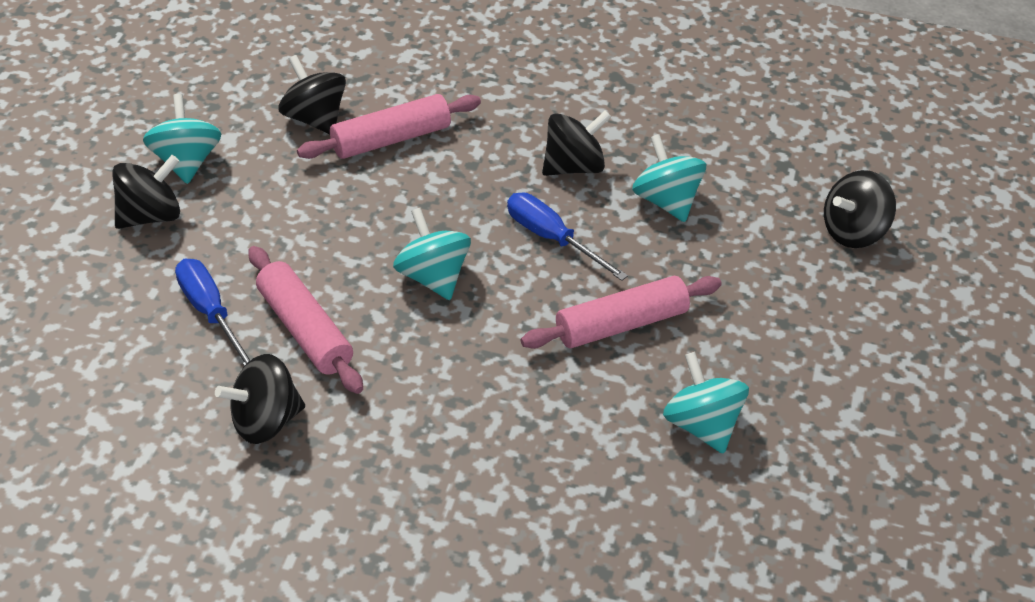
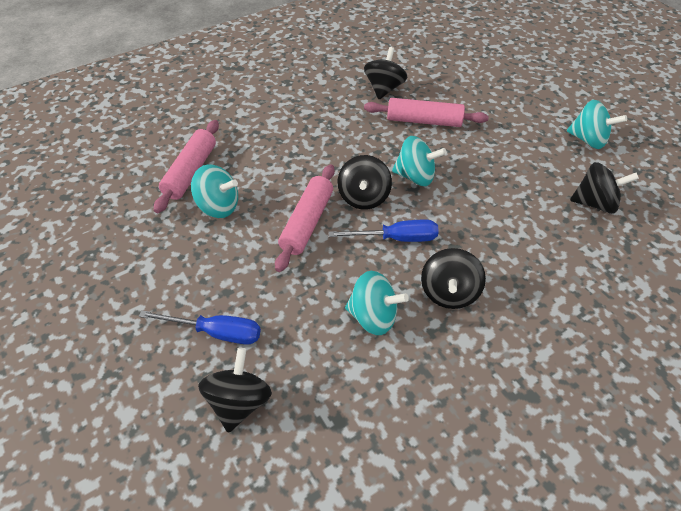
camera: 135 degrees right, 5 degrees up
black spinning top [112,155,180,229] -> black spinning top moved to [338,155,392,210]
blue screwdriver [175,259,250,366] -> blue screwdriver moved to [139,310,261,345]
pink rolling pin [297,94,481,159] -> pink rolling pin moved to [154,120,219,213]

